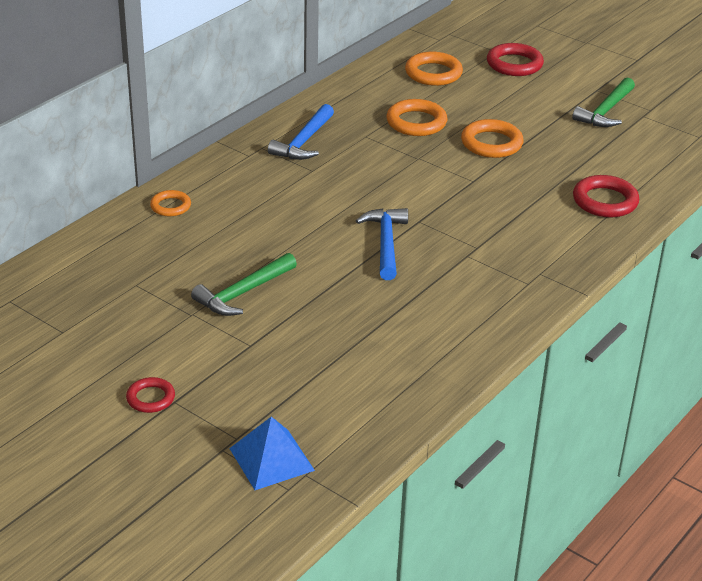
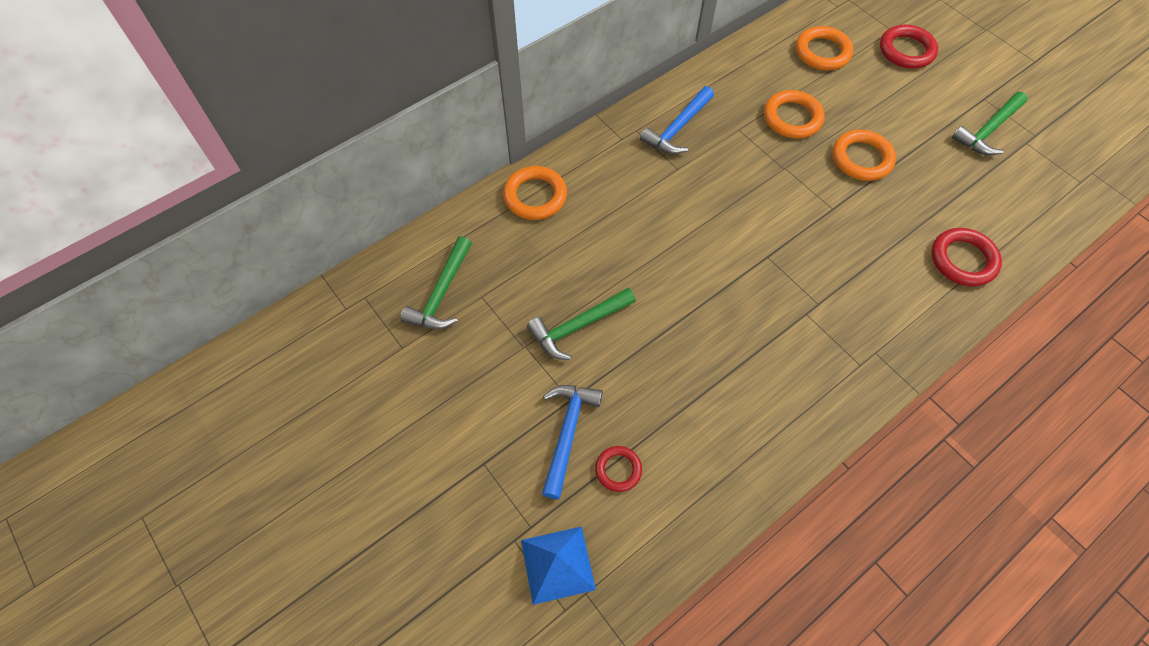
camera: 15 degrees right, 25 degrees up
red ring [126,377,175,413] -> red ring moved to [595,446,642,492]
orange ring [150,190,191,216] -> orange ring [503,166,567,220], size x1.65
blue hammer [356,208,408,280] -> blue hammer moved to [542,385,603,499]
none -> green hammer [400,236,472,329]

